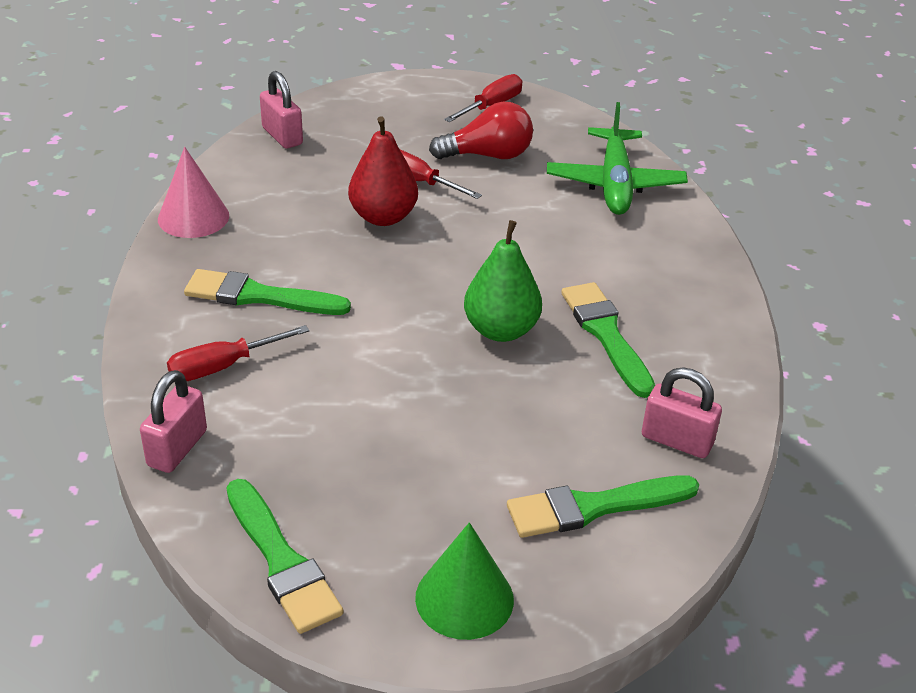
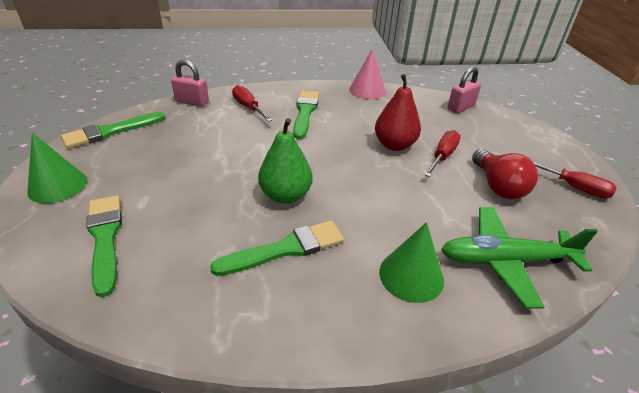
camera: 85 degrees right, 0 degrees up
pink padlock [642,367,722,458] -> none
none -> green cone [379,222,444,303]

